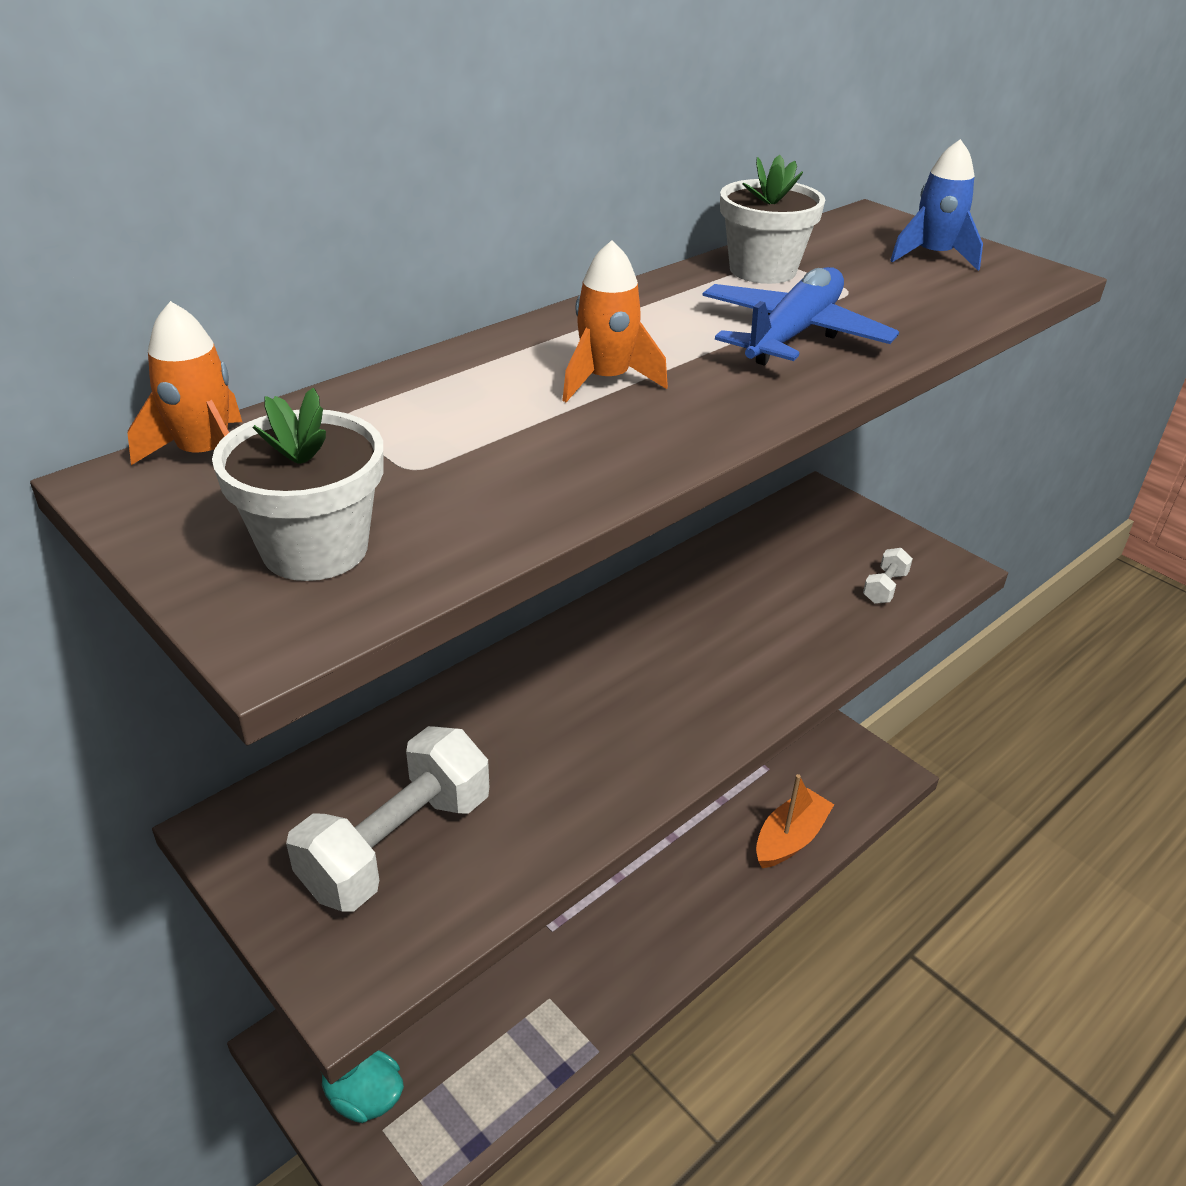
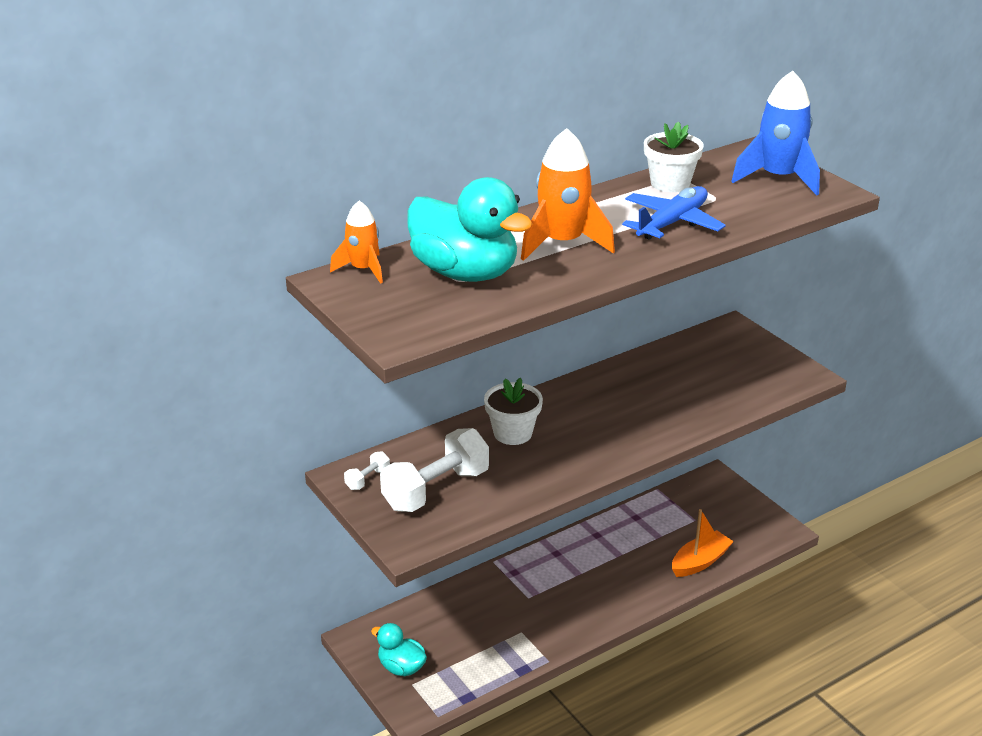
camera: 10 degrees right, 5 degrees down
white flower pot [212,388,383,581] -> white flower pot moved to [484,378,543,445]
orange rocket [562,240,668,402] -> orange rocket [521,128,615,261], size x1.66
white dumbbell [863,548,913,604] -> white dumbbell moved to [344,451,390,490]
blue rocket [890,139,983,270] -> blue rocket [731,71,820,196], size x1.66
none -> turquoise duck [407,177,533,282]

